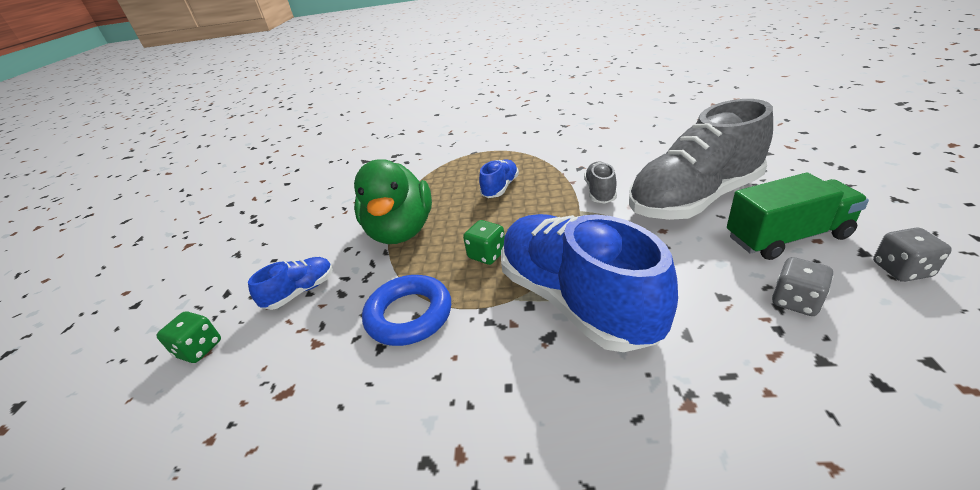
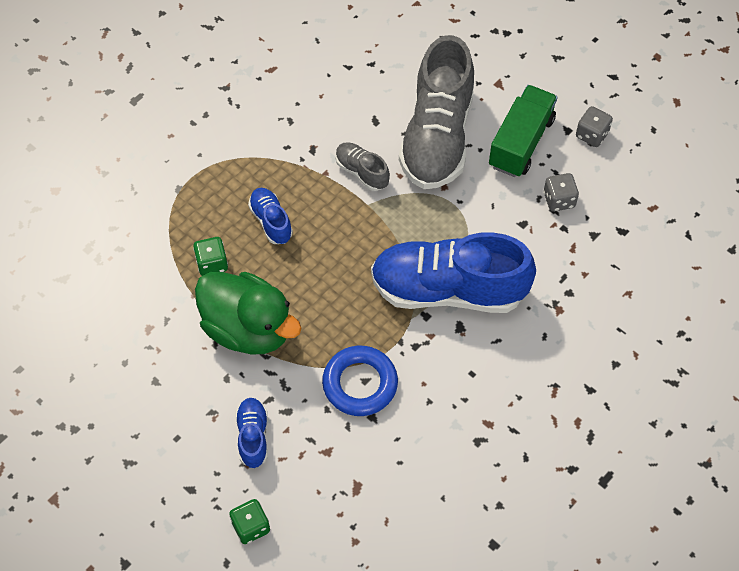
camera: 55 degrees left, 25 degrees up
green dice [463,220,505,265] -> green dice moved to [193,237,228,276]

